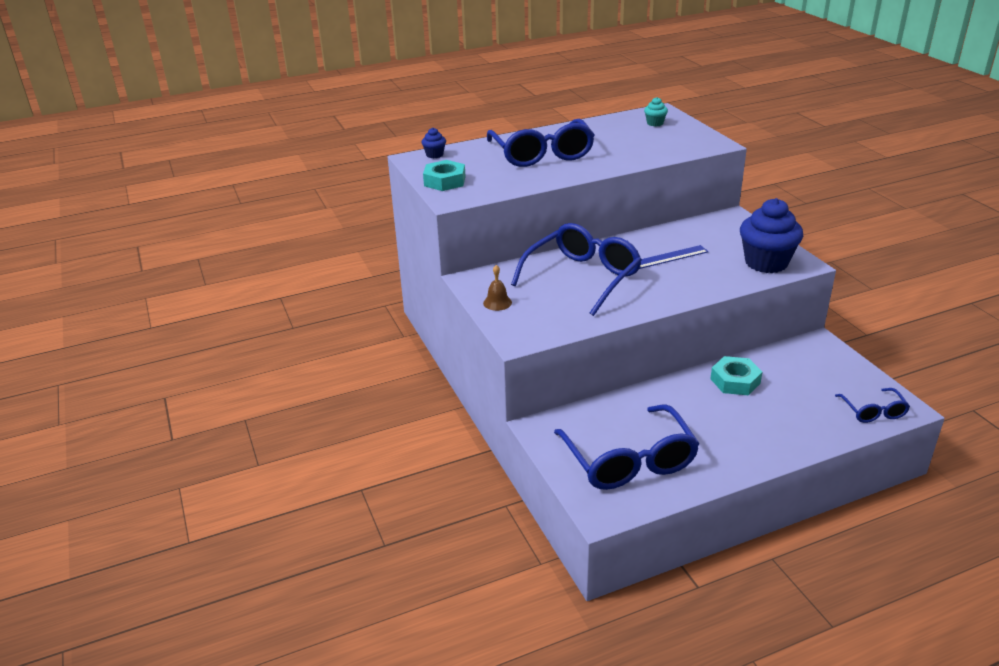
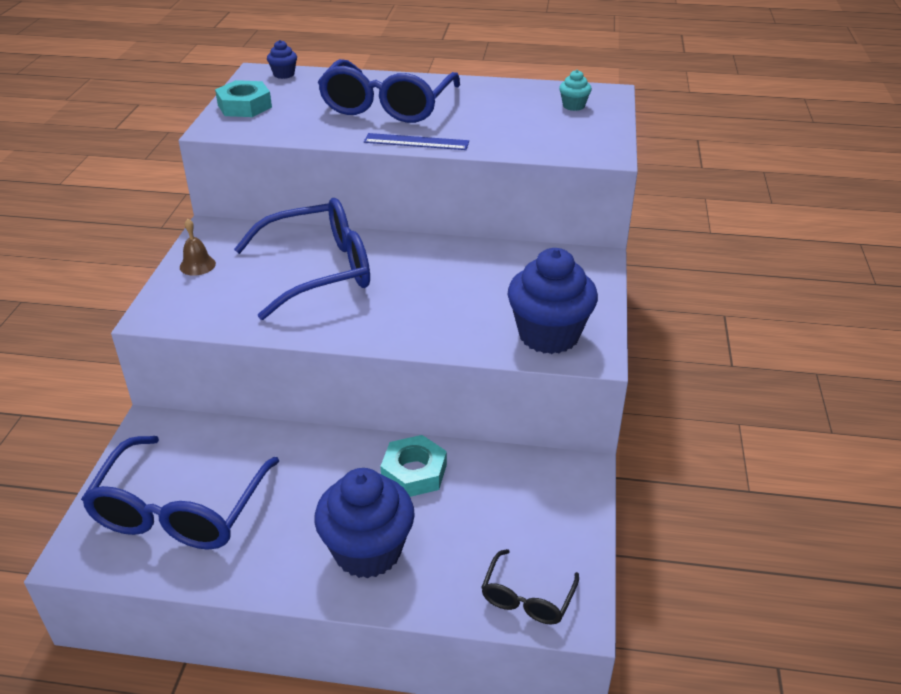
camera: 30 degrees right, 5 degrees up
blue ruler [639,245,709,269] -> blue ruler moved to [364,133,469,150]
blue glasses [835,388,910,423] -> black glasses [481,549,579,625]
none -> blue cupcake [314,468,415,579]

